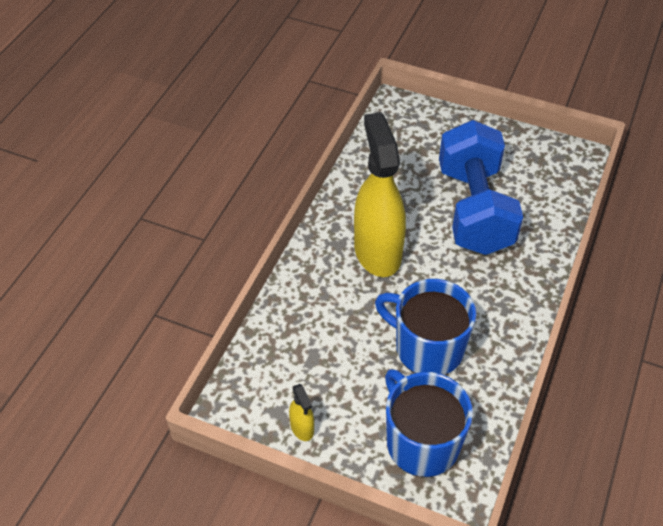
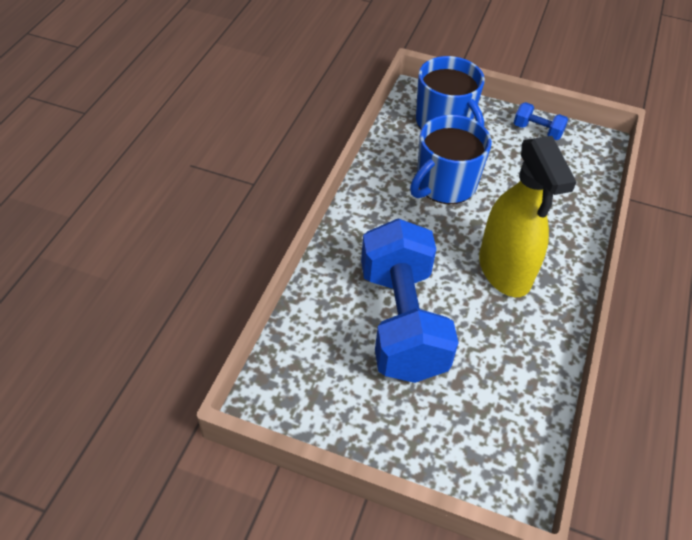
camera: 175 degrees right, 0 degrees up
yellow spray bottle [289,384,314,441] -> blue dumbbell [514,102,568,140]
blue mug [375,279,476,375] -> blue mug turned 105 degrees clockwise [410,115,492,204]

